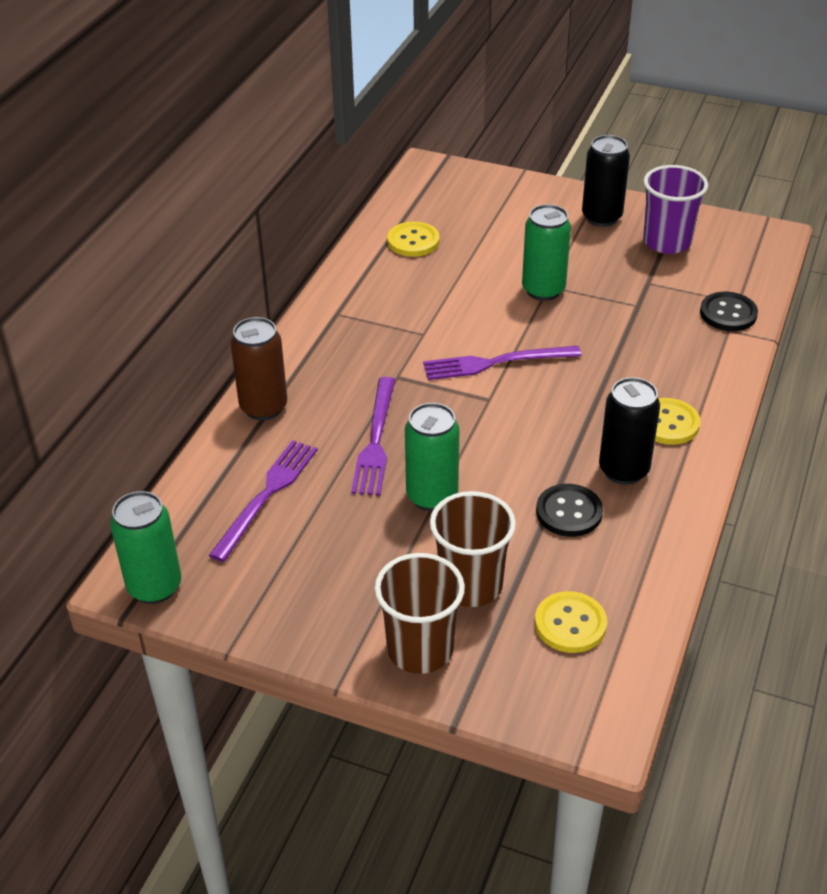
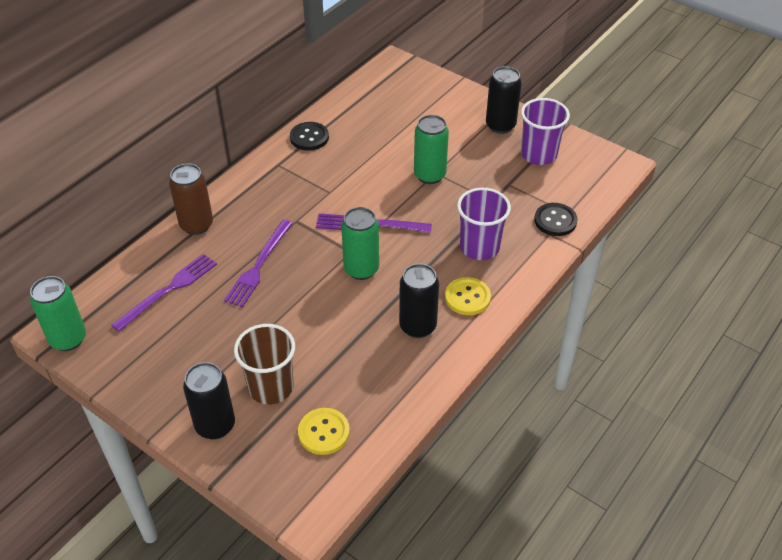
camera: 15 degrees right, 5 degrees up
brown cup [375,553,465,674] -> black can [183,362,235,439]
yellow button [387,222,440,257] -> none
green can [405,403,459,511] -> green can moved to [341,207,379,280]
black button [536,484,603,537] -> black button moved to [290,122,329,151]
none -> purple cup [457,188,511,260]

